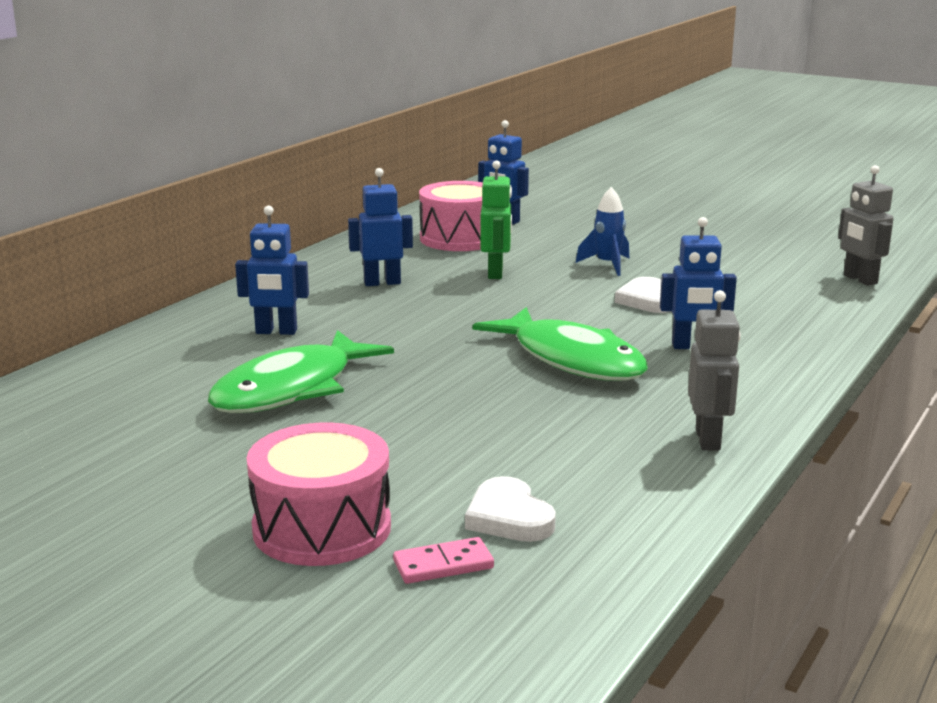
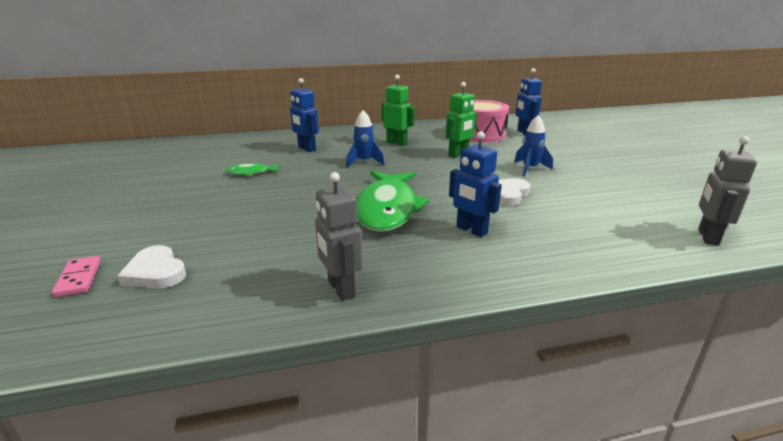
camera: 45 degrees right, 5 degrees up
green fish [208,330,394,413] -> green fish [225,163,279,176], size x0.45
pink drum [247,422,391,566] -> none
blue robot [348,168,413,286] -> green robot [381,75,415,146]
pink domino [393,537,494,584] -> pink domino turned 45 degrees clockwise [52,256,101,297]
white heart [465,476,556,542] -> white heart turned 60 degrees counterclockwise [117,245,186,289]
grey robot [688,290,741,451] -> grey robot turned 105 degrees clockwise [315,172,363,301]
none -> blue rocket [346,110,385,168]

